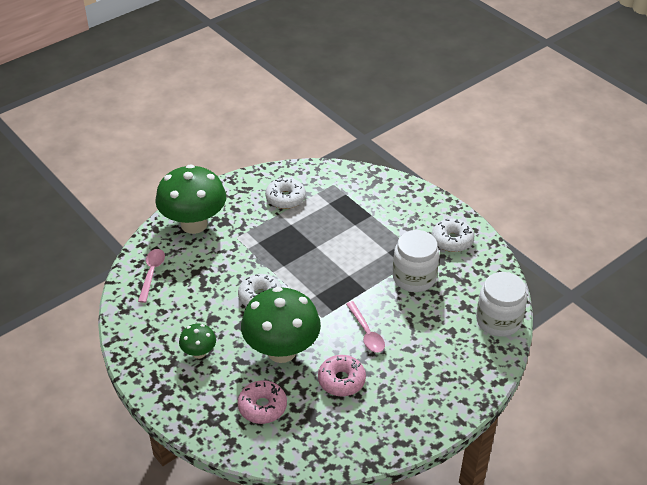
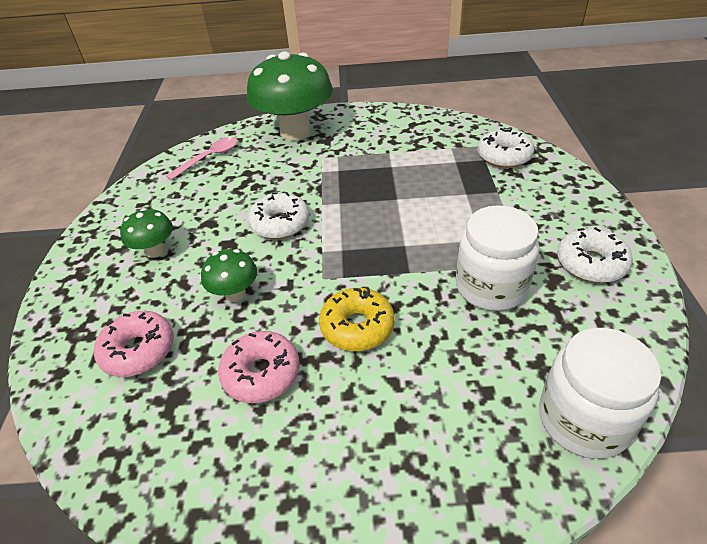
camera: 40 degrees right, 0 degrees up
green mushroom [241,287,321,363] -> green mushroom [201,249,257,302], size x0.47
white donut [265,178,306,209] -> white donut moved to [478,128,534,168]
pink spoon [346,301,385,353] -> yellow donut [319,287,394,351]

